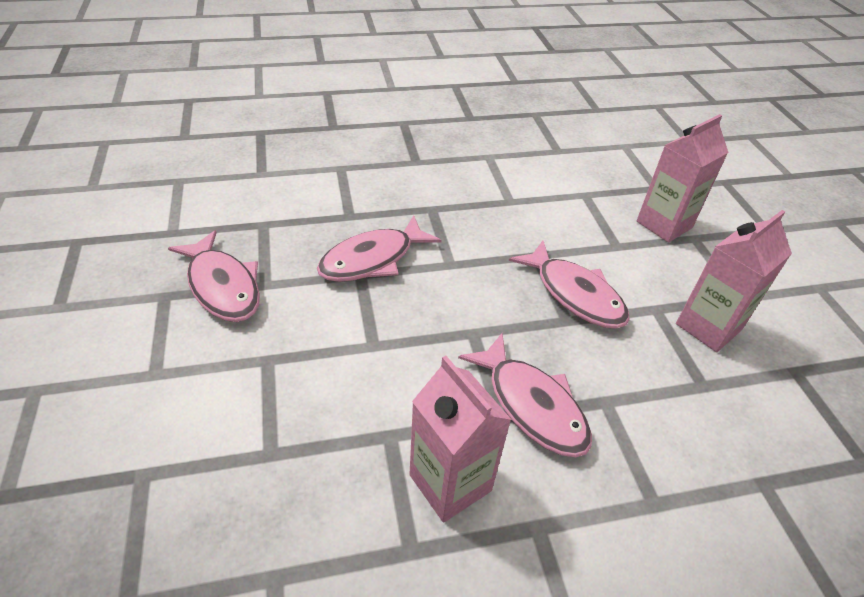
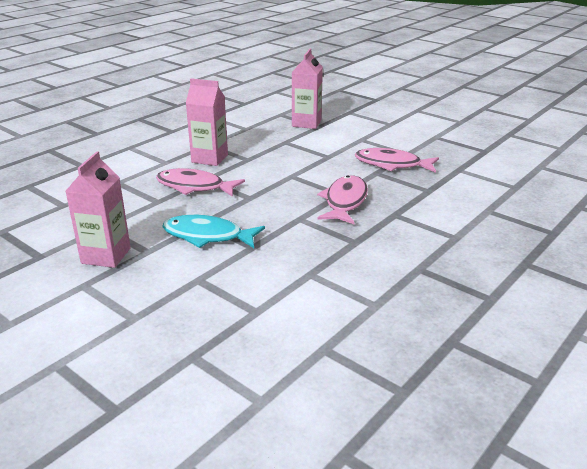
camera: 145 degrees right, 15 degrees down
pink fish [509,241,630,329] -> turquoise fish [162,215,265,248]
pink carton [637,114,729,243] -> pink carton moved to [292,49,323,129]

